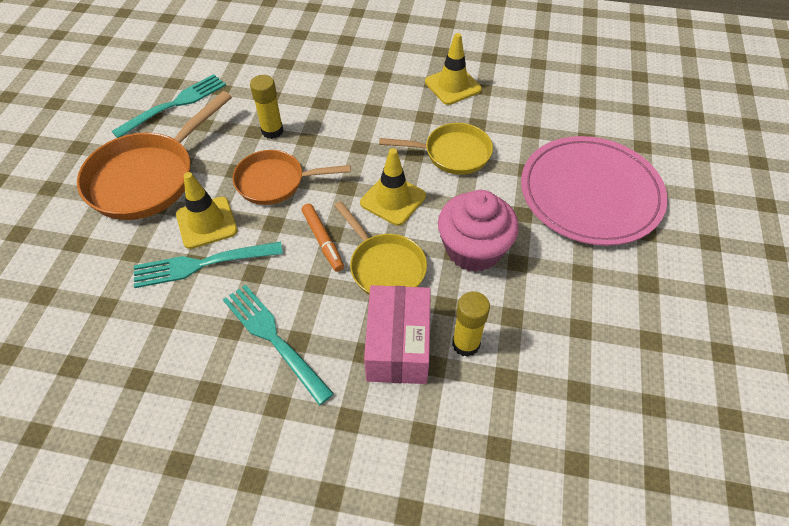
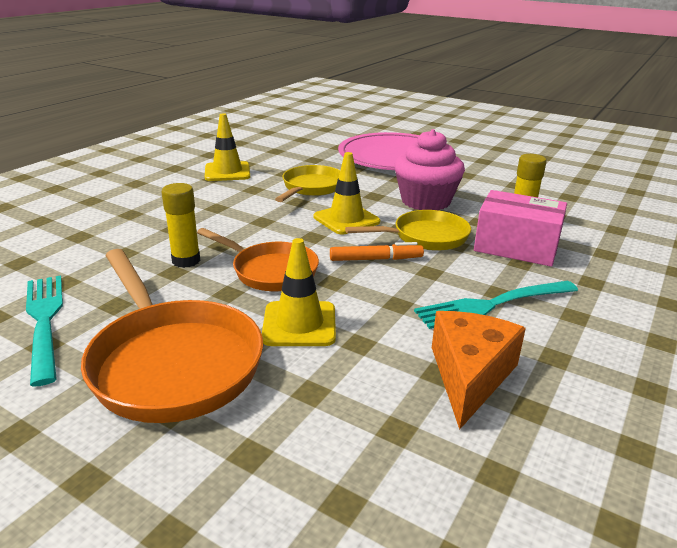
camera: 70 degrees left, 25 degrees down
turquoise fork [134,241,283,288] -> none
orange pan [233,150,351,205] -> orange pan turned 75 degrees counterclockwise [197,228,319,291]
none -> orange cheese [432,311,526,430]

